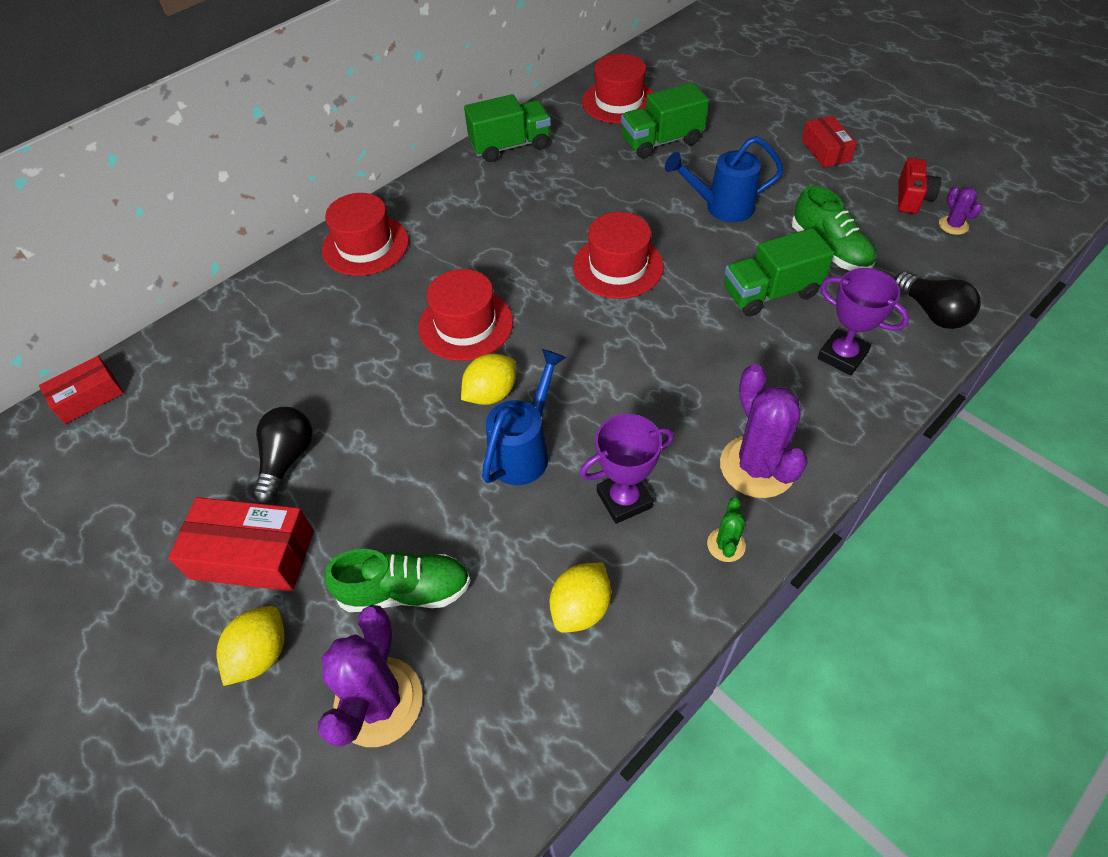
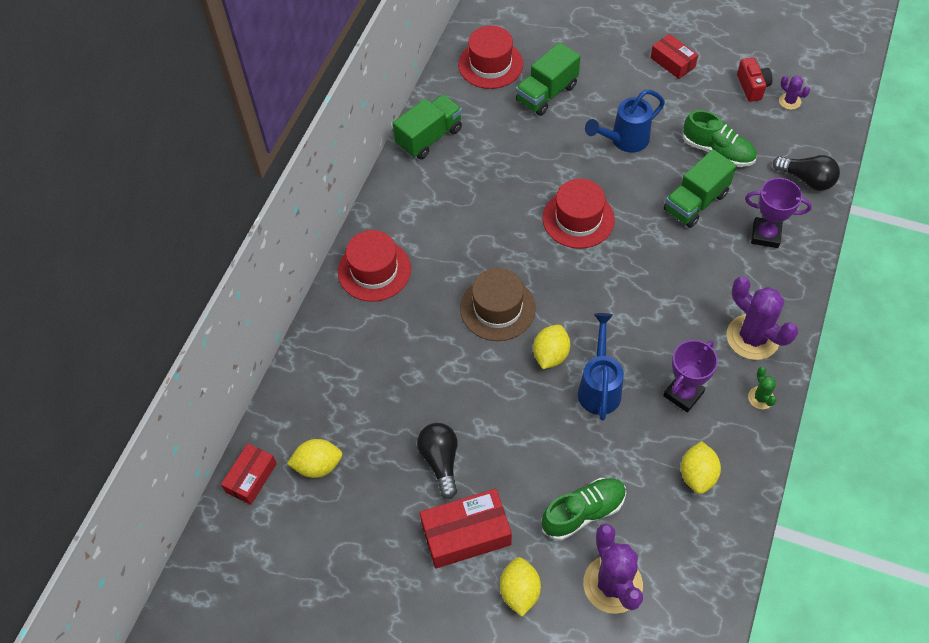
camera: 25 degrees left, 5 degrees up
red hat [418,269,513,361] -> brown hat [460,268,536,341]
none -> yellow lemon [287,439,342,478]

